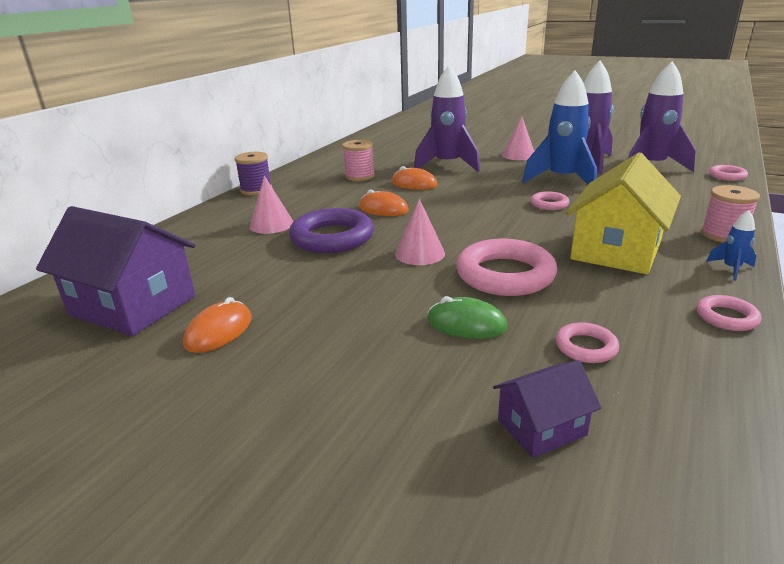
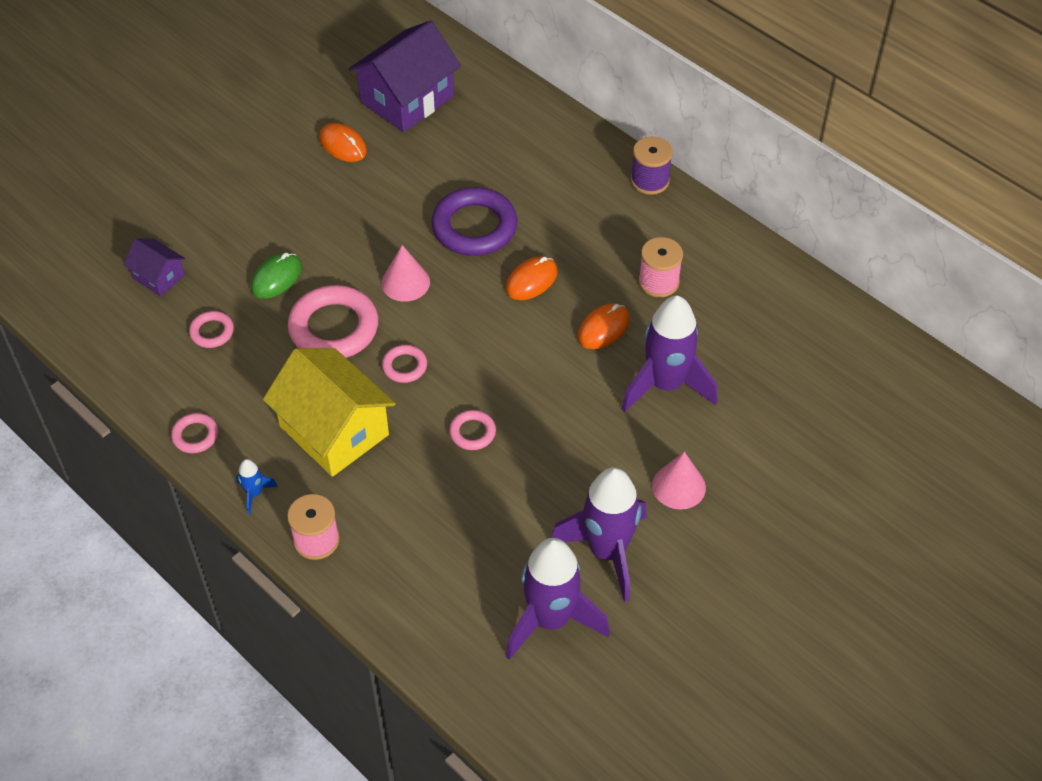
camera: 105 degrees right, 25 degrees up
pink cone [250,176,294,234] -> none
purple house [493,360,602,458] -> purple house turned 45 degrees counterclockwise [123,238,185,296]
blue rocket [522,70,597,185] -> none
pink ring [709,165,748,181] -> pink ring moved to [382,345,427,383]

